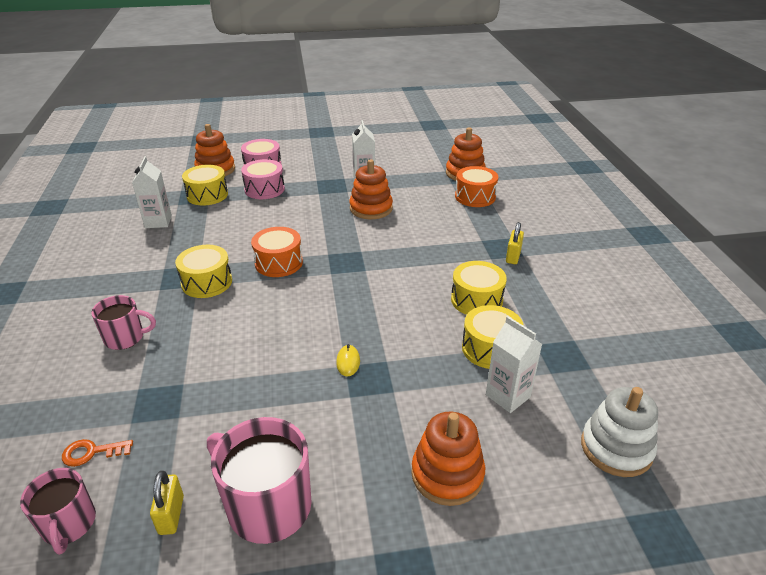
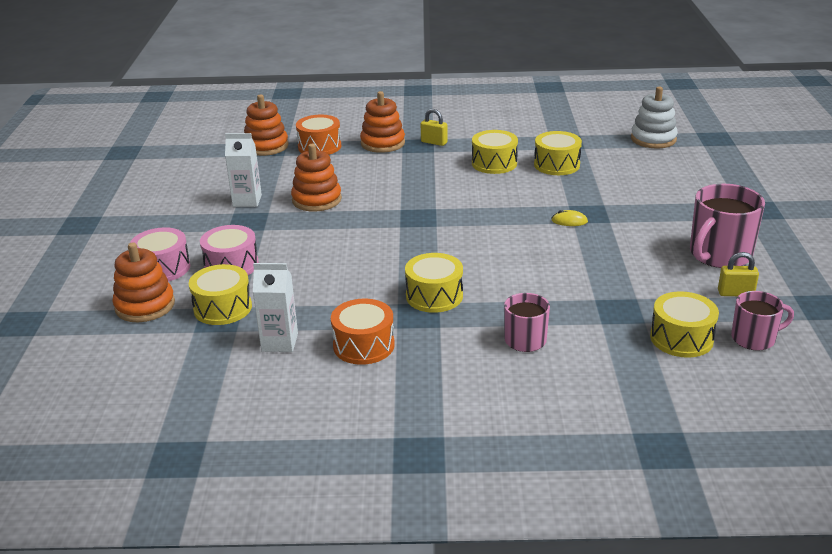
camera: 80 degrees left, 5 degrees down
orange key [62,439,133,467] -> yellow drum [650,291,719,358]
orange drum [251,227,303,277] -> orange drum moved to [331,299,395,365]
orange stacking toy [411,412,485,506] -> orange stacking toy moved to [360,91,405,153]
white carton [486,316,542,413] -> none

